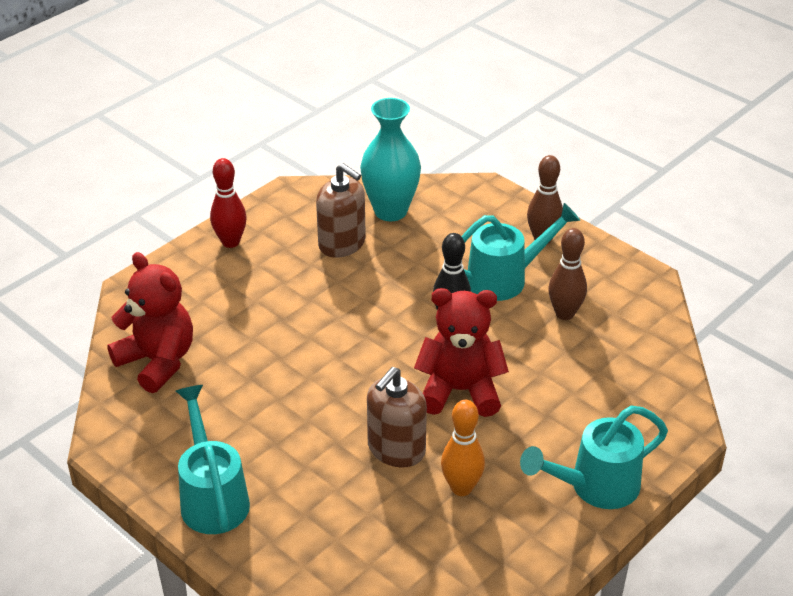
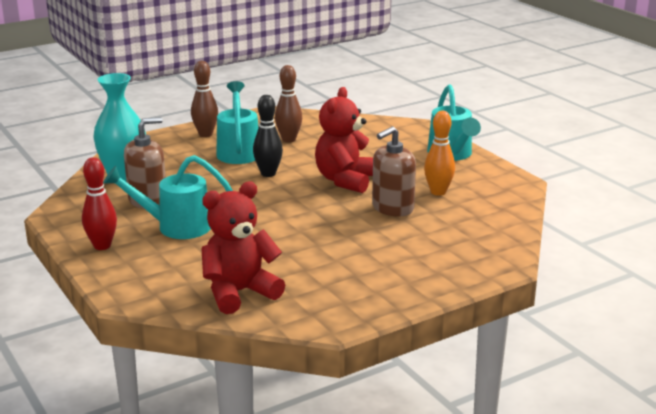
camera: 75 degrees left, 15 degrees down
turquoise watering can [176,385,250,534] -> turquoise watering can moved to [103,155,233,239]
brown soap dispenser [367,367,427,467] -> brown soap dispenser turned 90 degrees clockwise [372,126,416,217]

